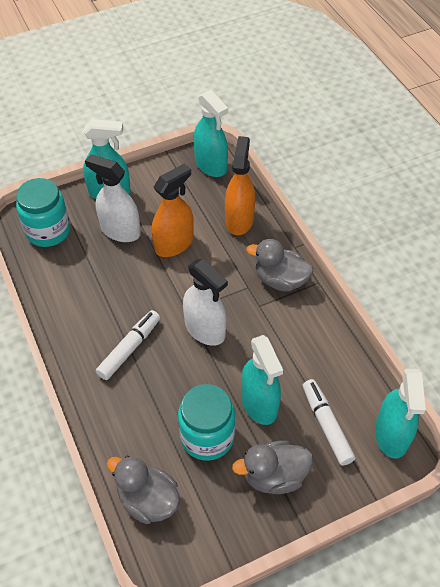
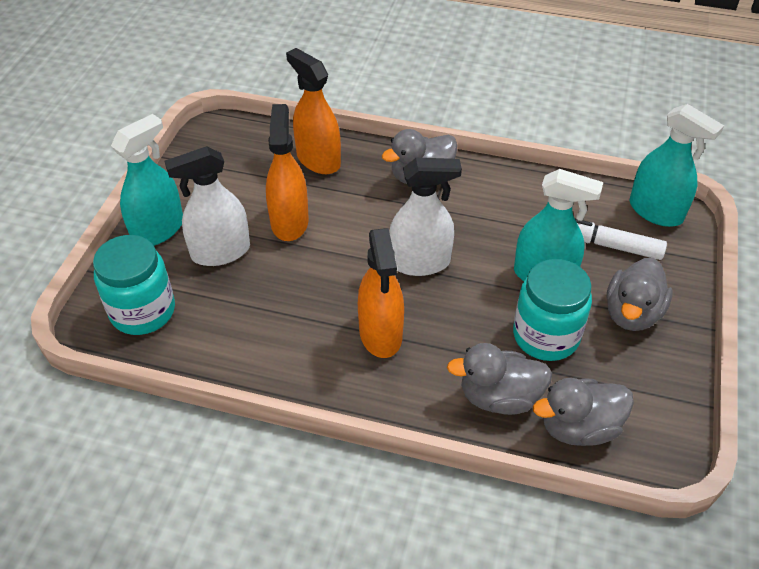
camera: 50 degrees left, 5 degrees down
white marker [96,310,160,380] -> orange spray bottle [358,228,404,358]
turquoise spray bottle [193,90,228,177] -> none
none -> grey duck [447,343,552,415]

